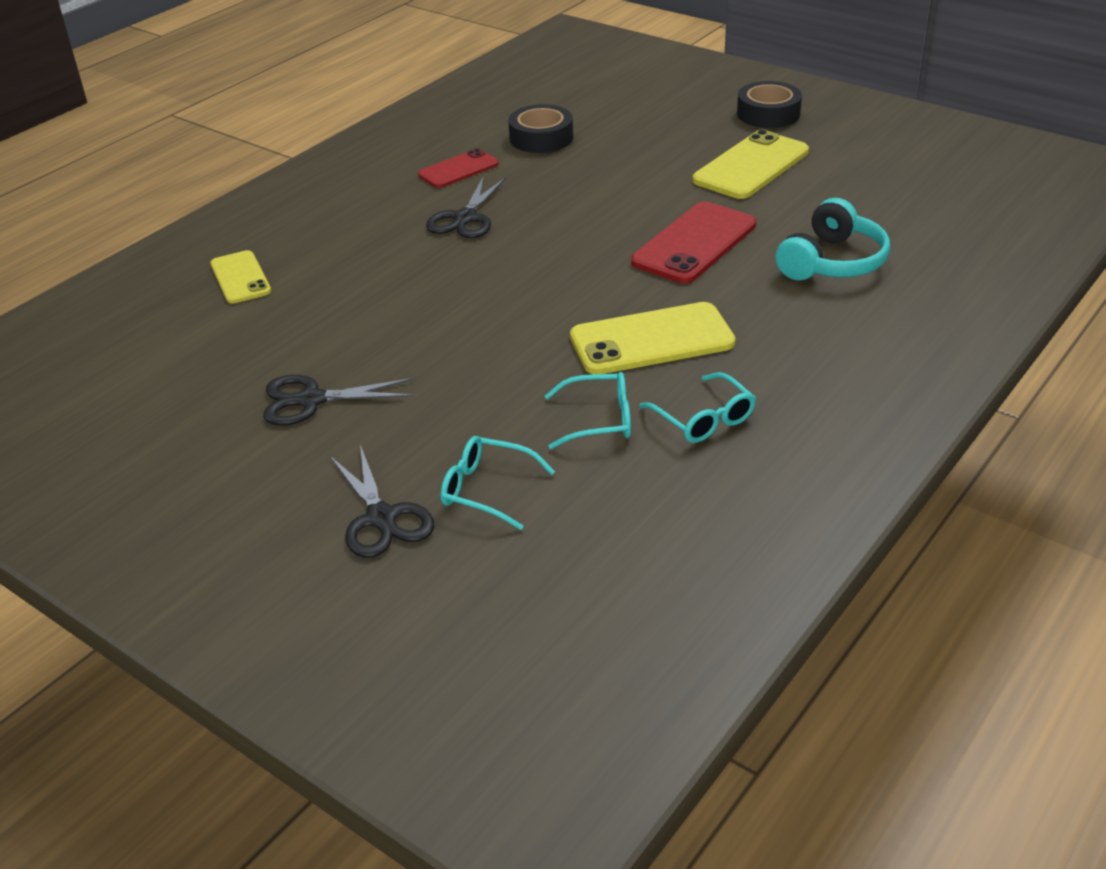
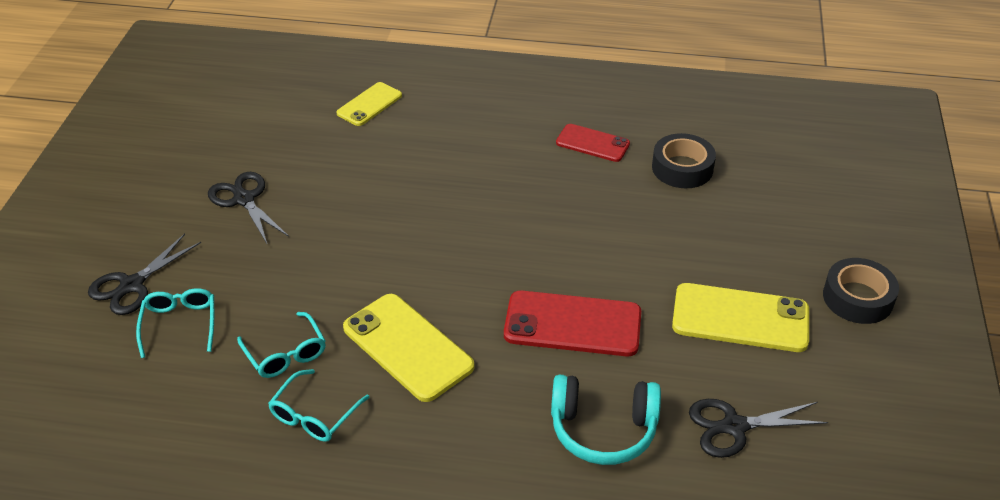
camera: 60 degrees right, 5 degrees up
black scissors [426,176,506,238] -> black scissors moved to [689,399,828,458]

